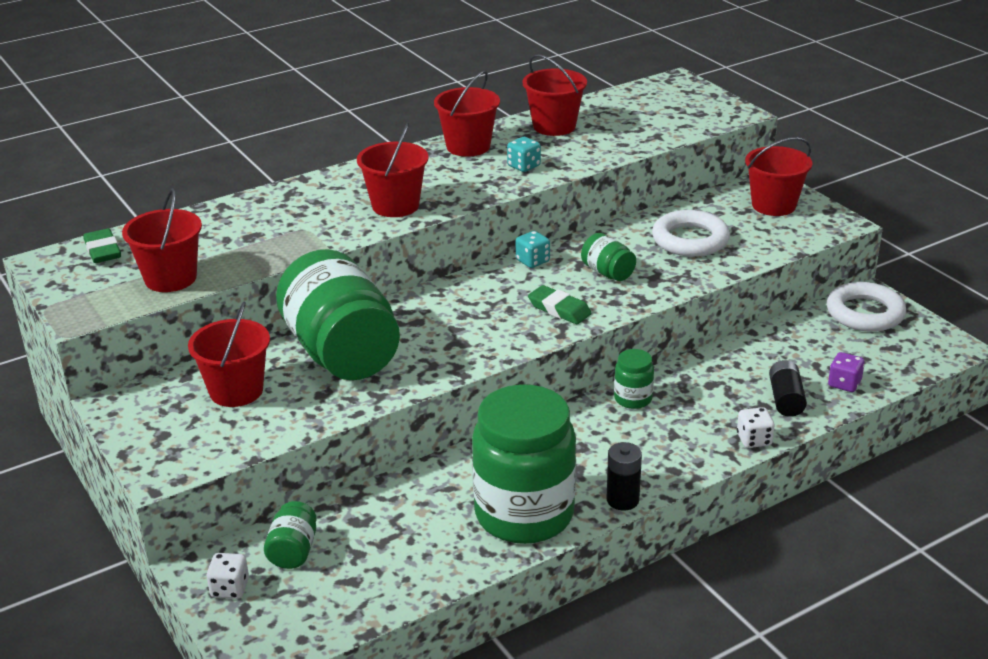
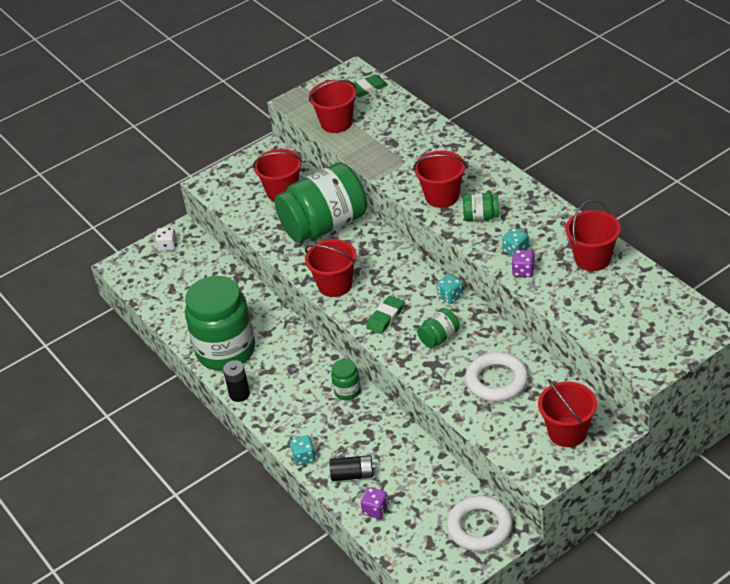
camera: 90 degrees right, 10 degrees up
green jar [264,501,317,569] -> green jar moved to [463,193,499,221]
red bucket [434,71,500,157] -> red bucket moved to [305,239,357,297]
white dice [737,407,775,448] -> turquoise dice [290,435,316,466]
none -> purple dice [512,250,535,277]

